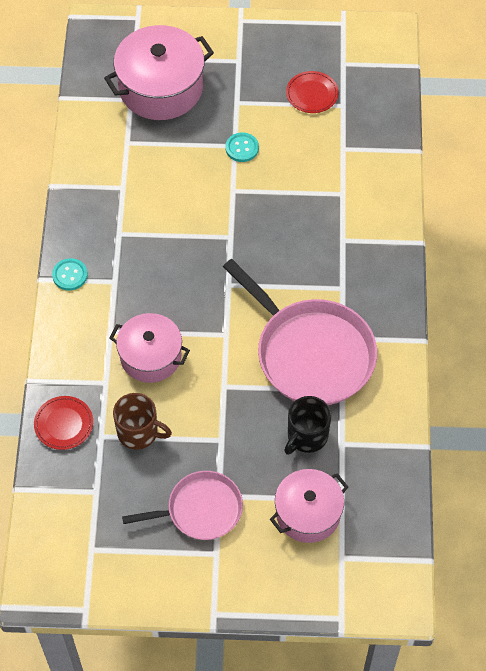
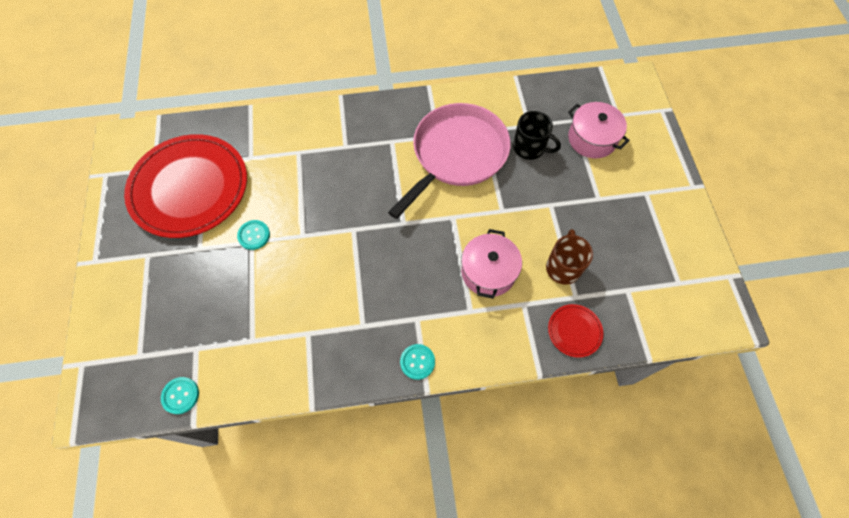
camera: 100 degrees left, 5 degrees up
pink pot [104,25,214,120] -> none
pink pan [122,471,243,540] -> none
red plate [286,71,339,113] -> red plate [124,134,247,238], size x2.46
none -> turquoise button [161,377,199,414]

